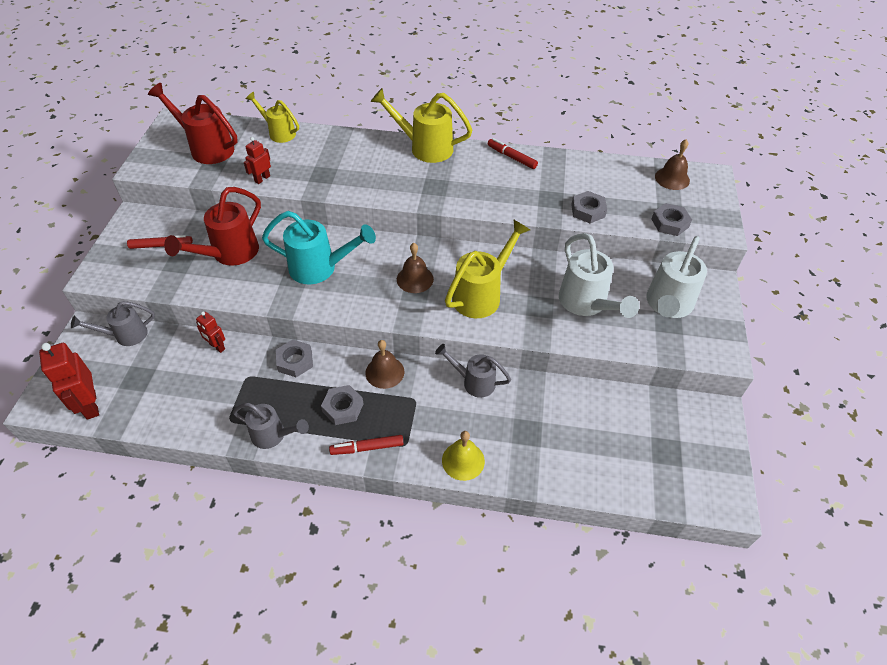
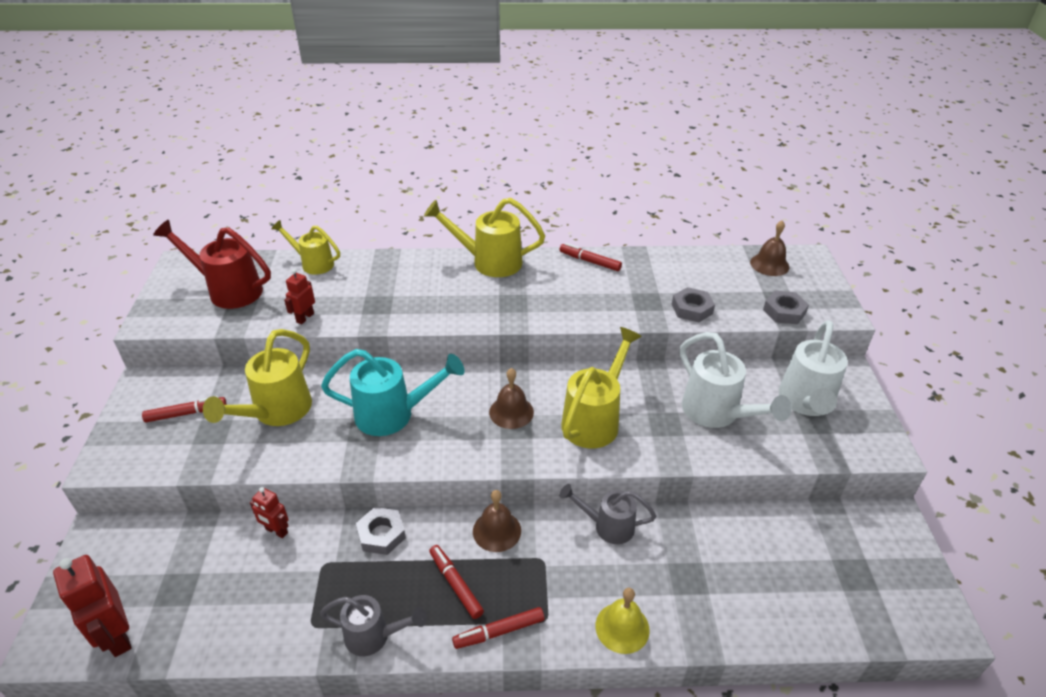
camera: 10 degrees left, 10 degrees down
grey watering can [71,301,155,346] -> none
red watering can [164,187,261,266] -> yellow watering can [203,329,312,426]
grey nut [321,385,363,425] -> red marker [429,545,484,619]

